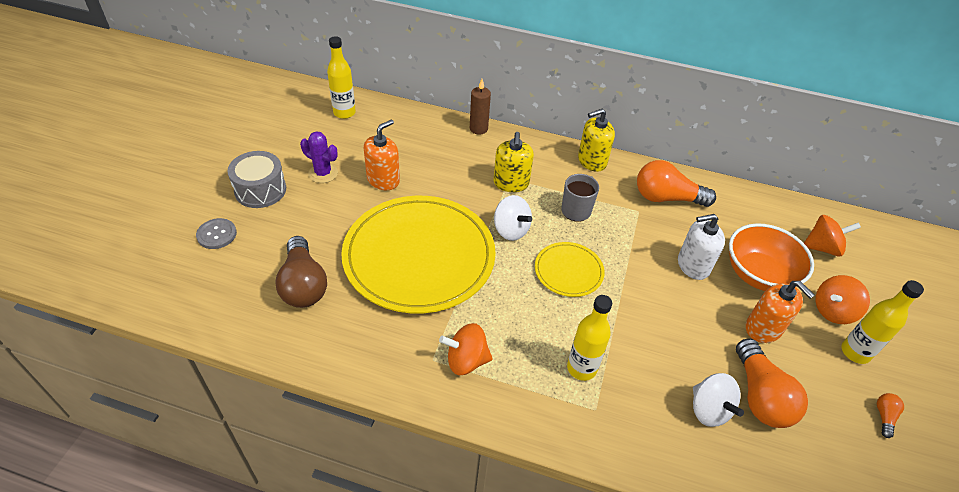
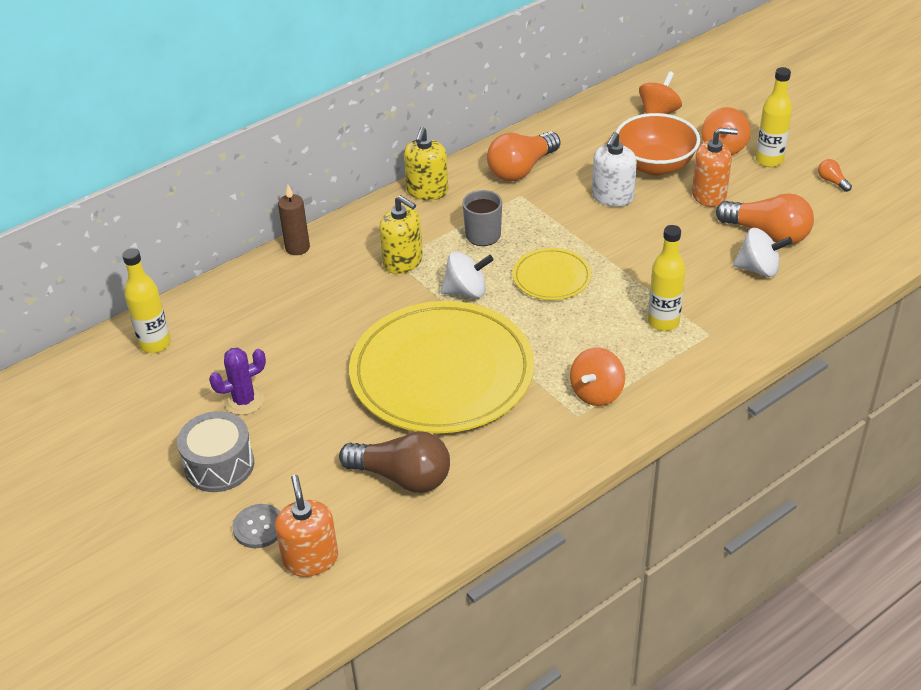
camera: 50 degrees left, 5 degrees down
orange soap dispenser [364,120,400,190] -> orange soap dispenser moved to [275,475,338,577]

